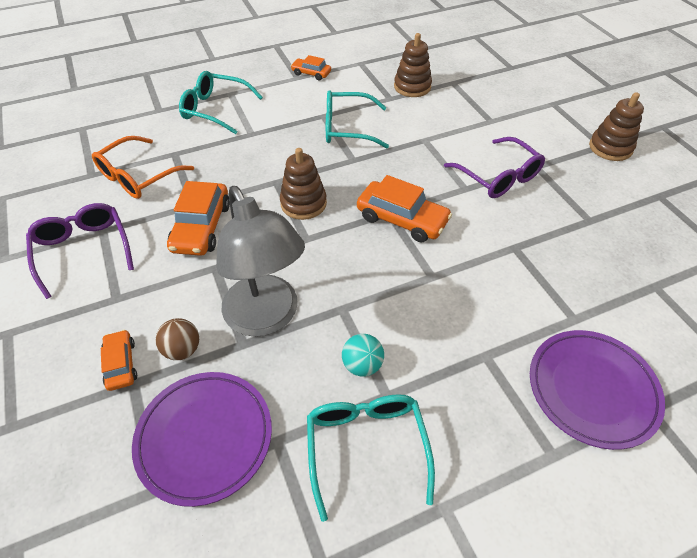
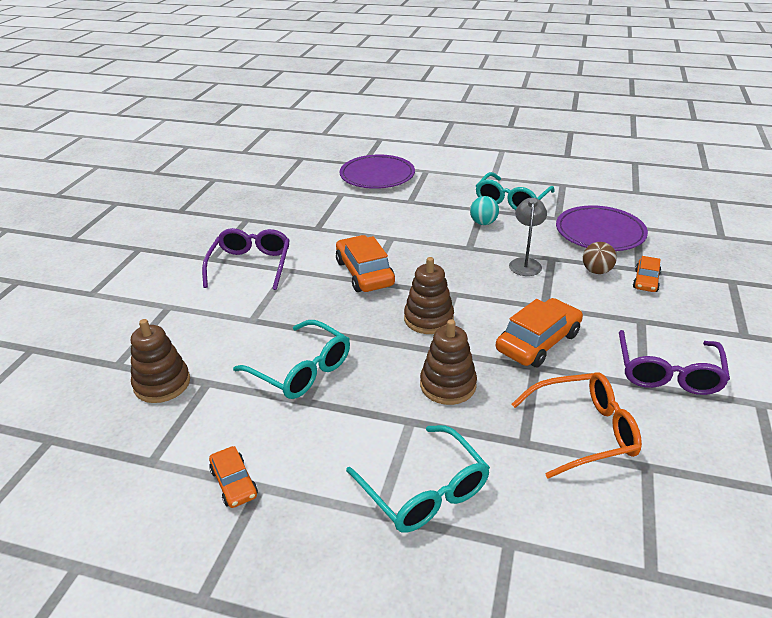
camera: 140 degrees left, 15 degrees down
grey lamp [216,186,305,337] -> grey lamp [509,198,547,276], size x0.52
brown stacking toy [589,92,644,161] -> brown stacking toy moved to [420,319,477,405]

